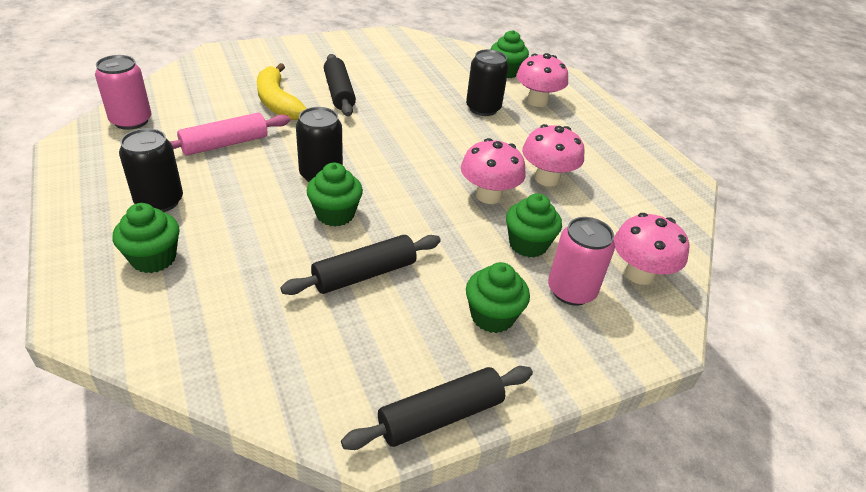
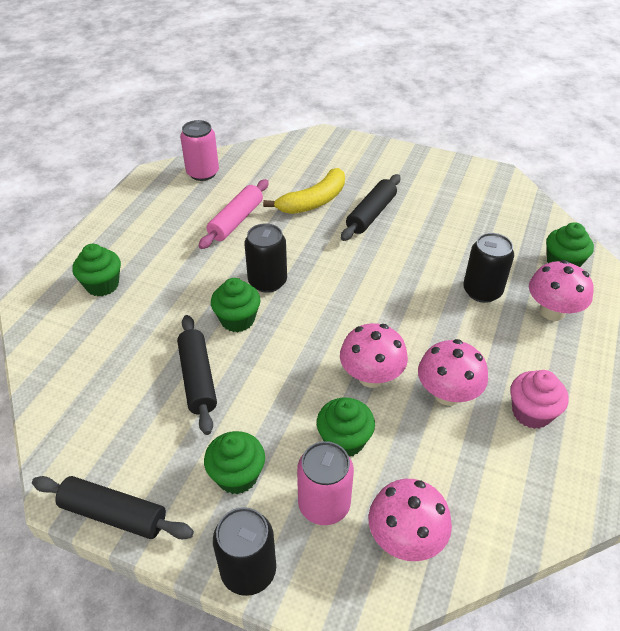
camera: 50 degrees right, 5 degrees up
black can [119,128,183,212] -> black can moved to [213,507,276,596]
pink rolling pin [170,113,290,156] -> pink rolling pin turned 75 degrees counterclockwise [199,179,269,249]
yellow banana [257,63,307,120] -> yellow banana turned 150 degrees counterclockwise [263,168,345,214]
black rolling pin [280,235,441,295] -> black rolling pin turned 60 degrees clockwise [177,315,217,435]
none -> pink cupcake [510,370,568,429]

